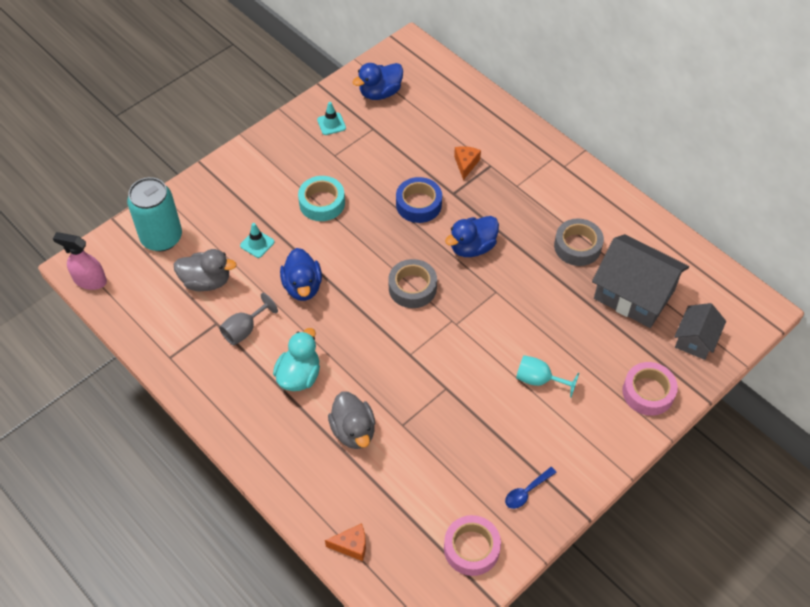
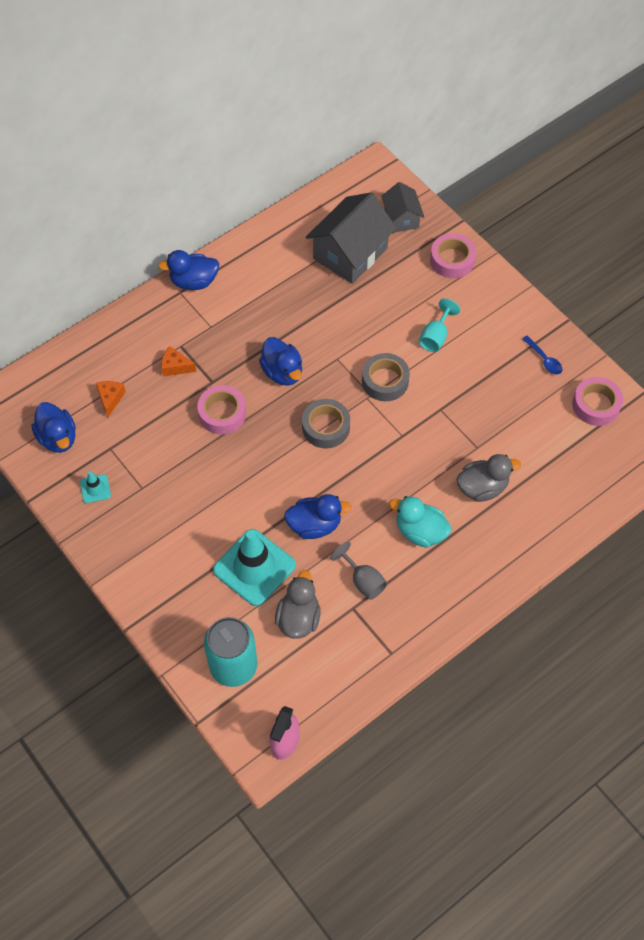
camera: 85 degrees left, 5 degrees up
turquoise traffic cone [240,223,275,258] -> turquoise traffic cone [213,529,296,606], size x2.22
turquoise tape [298,176,345,221] -> none
orange cheese [325,523,366,561] -> orange cheese moved to [96,381,126,417]
blue tape [396,177,442,223] -> pink tape [197,385,246,434]
grey tape [554,219,604,266] -> grey tape moved to [362,353,410,401]
grey house [674,303,726,360] -> grey house turned 45 degrees clockwise [381,182,424,233]
none -> blue duck [158,250,219,290]

